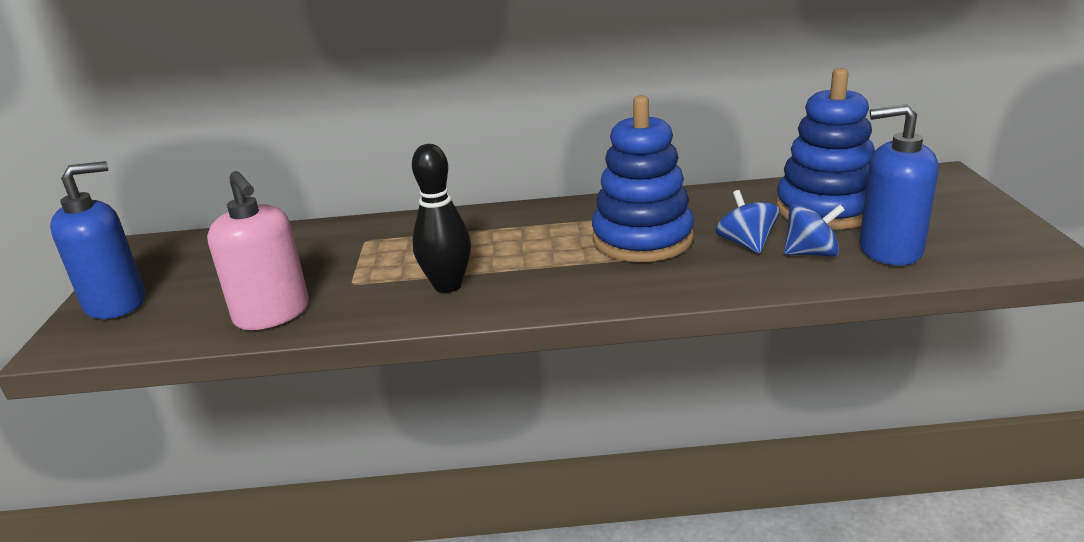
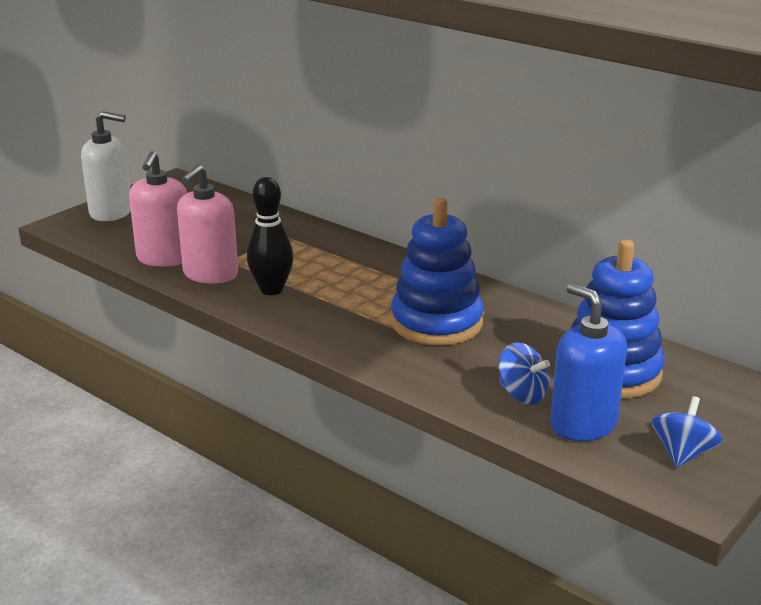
camera: 40 degrees right, 0 degrees up
blue soap dispenser [50,161,145,319] -> white soap dispenser [81,111,131,221]
blue spinning top [716,190,780,254] -> blue spinning top moved to [652,396,723,468]
none -> pink soap dispenser [177,165,238,284]

